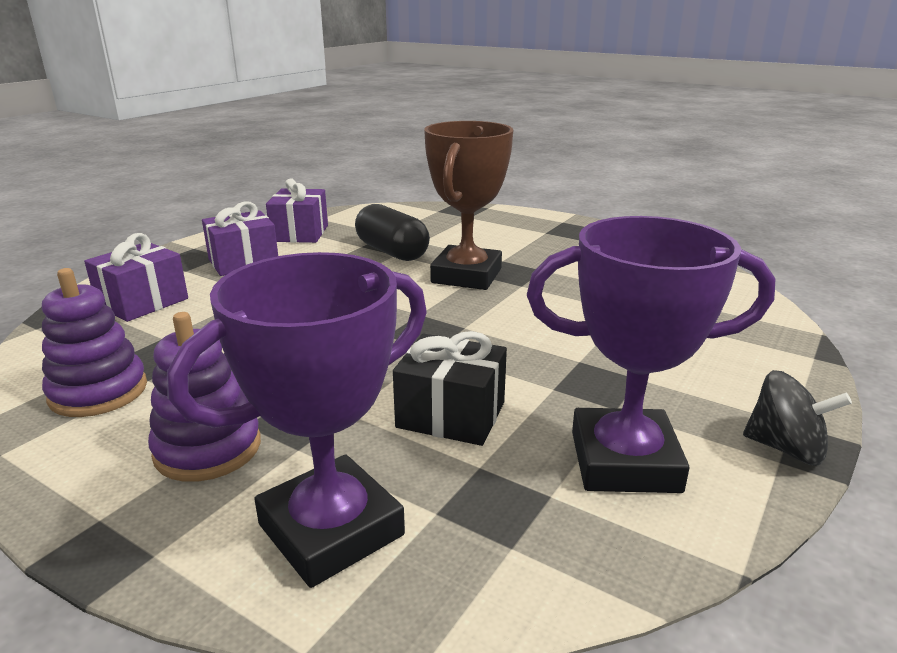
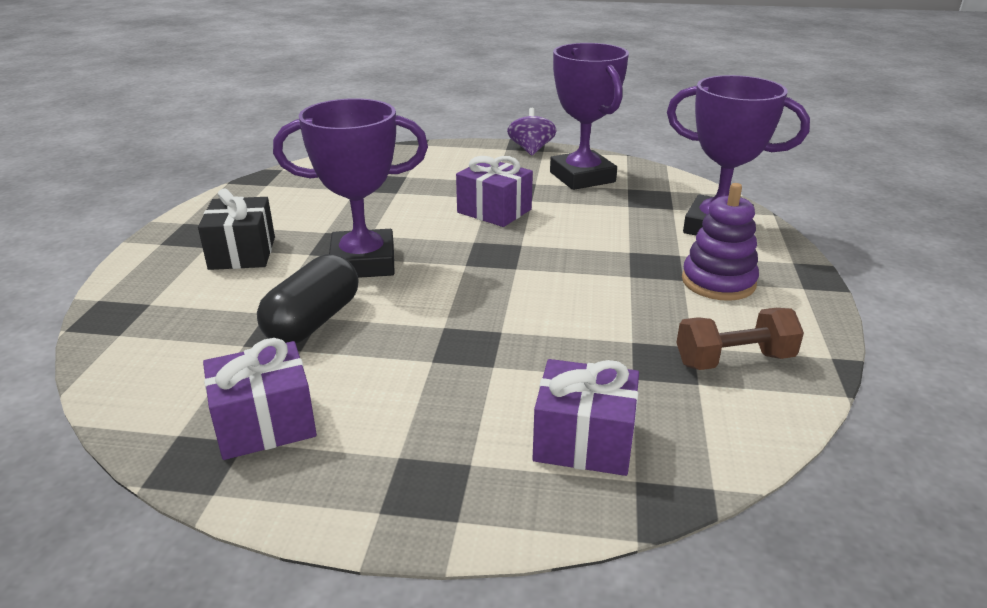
camera: 115 degrees left, 5 degrees up
purple stacking toy [42,268,147,417] -> brown dumbbell [676,308,804,370]
purple gift [202,201,278,276] -> purple gift moved to [456,156,533,227]
black gift [393,331,507,446] -> black gift moved to [198,189,275,270]
brown trophy [424,121,513,290] -> purple trophy [273,98,428,278]
black spinning top [743,370,852,465] -> purple spinning top [507,108,556,155]

